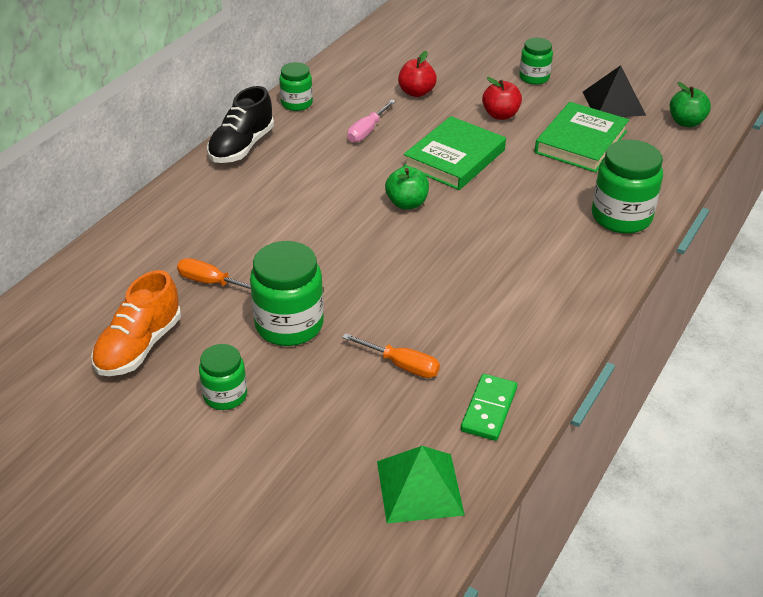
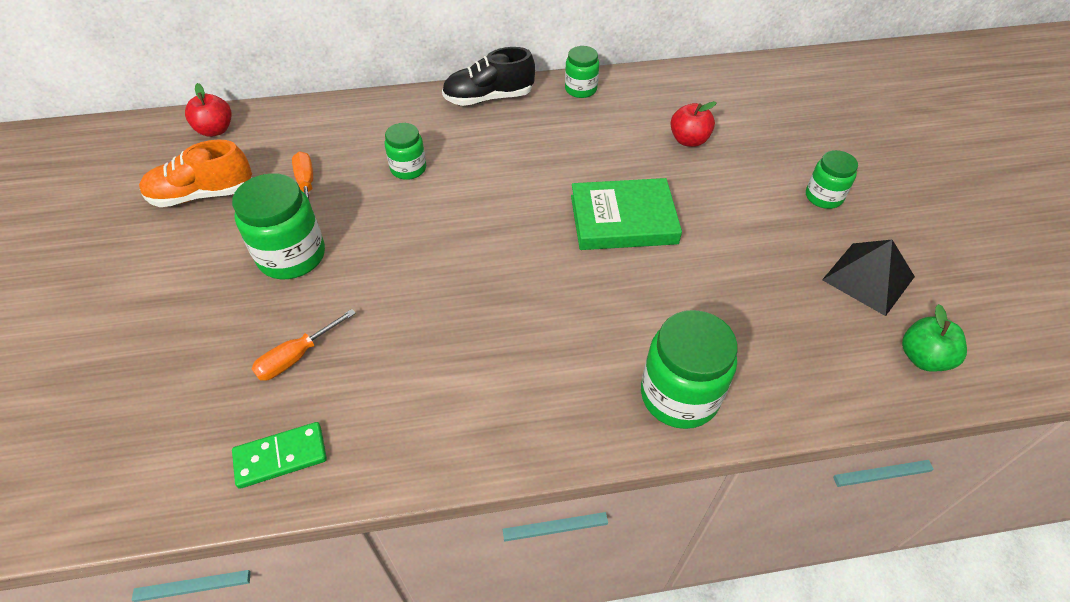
camera: 50 degrees right, 10 degrees up
green jar [199,344,247,410] -> green jar moved to [385,123,426,180]
orange screwdriver [342,333,440,378] -> orange screwdriver turned 60 degrees clockwise [251,309,356,381]
pink screwdriver [347,99,396,143] -> none
green pyramid [377,446,465,524] -> none
green apple [385,166,429,209] -> none
red apple [482,77,522,120] -> red apple moved to [185,83,232,137]
green book [535,102,629,173] -> none

